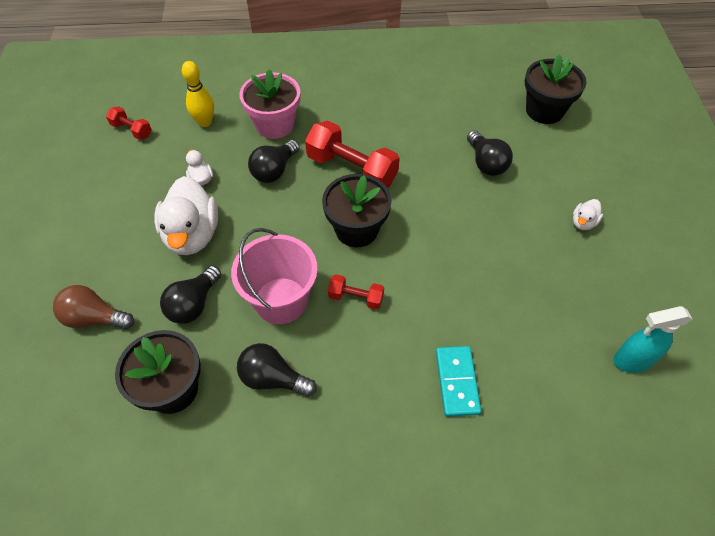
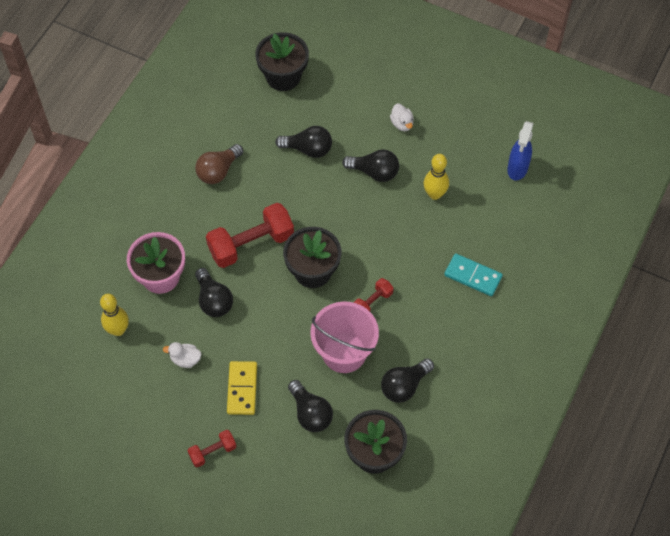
camera: 60 degrees left, 5 degrees up
brown light bulb [53,285,134,330] -> brown light bulb moved to [195,144,243,184]
red dumbbell [106,107,152,140] -> red dumbbell moved to [187,430,236,467]
white duck [154,176,218,255] -> yellow domino [227,361,257,415]
turquoise spray bottle [613,306,693,373] -> blue spray bottle [507,121,534,181]
none -> black light bulb [342,149,399,182]
none -> yellow bowling pin [424,154,449,200]

